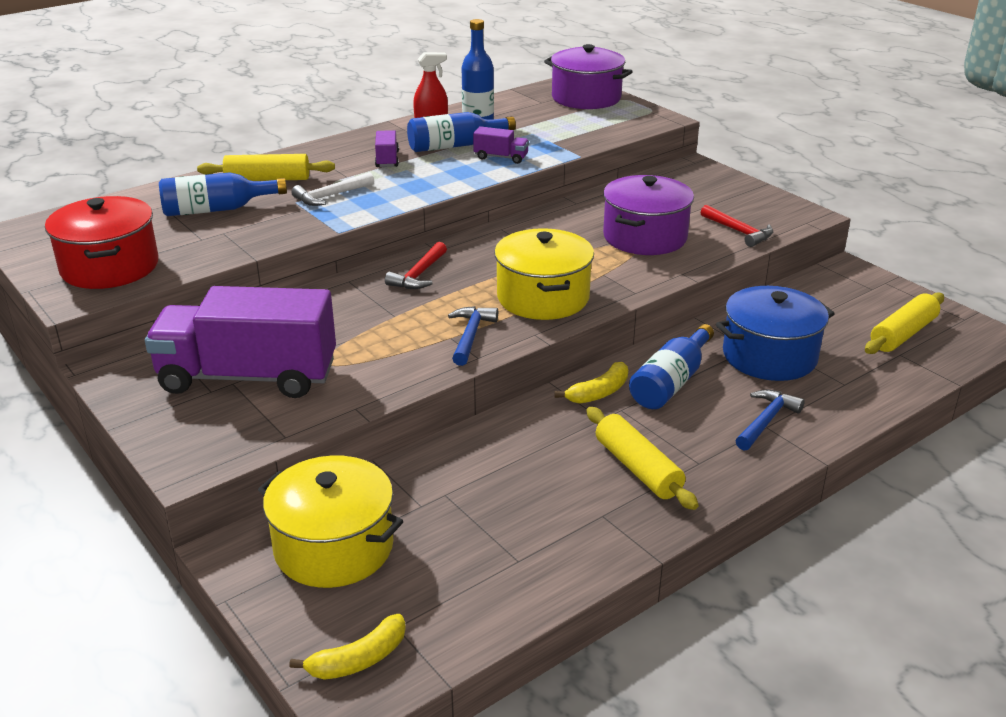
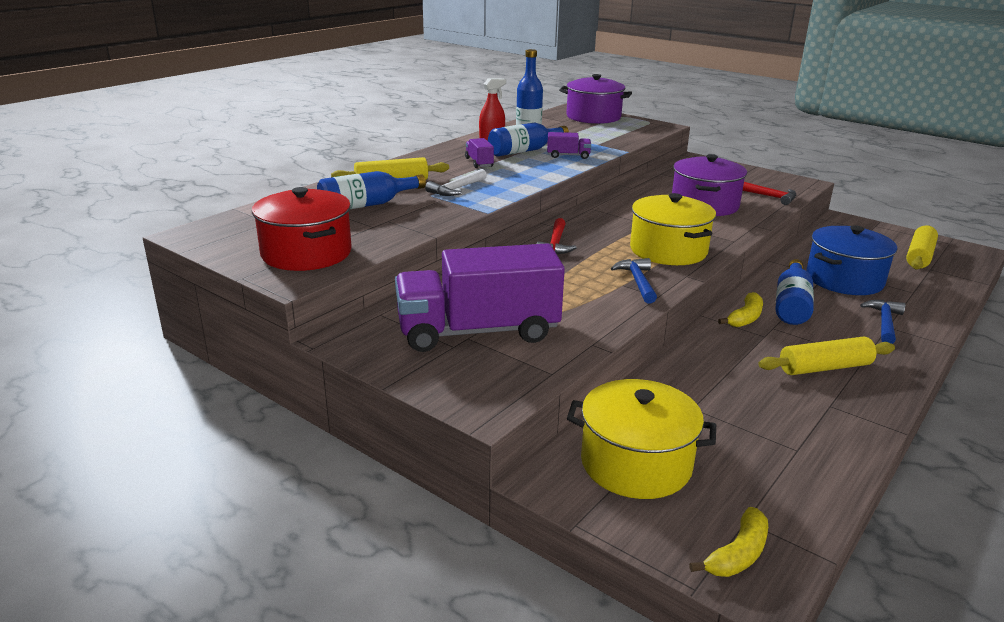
camera: 15 degrees left, 5 degrees down
yellow rolling pin [586,407,699,510] -> yellow rolling pin turned 60 degrees counterclockwise [758,336,895,375]

